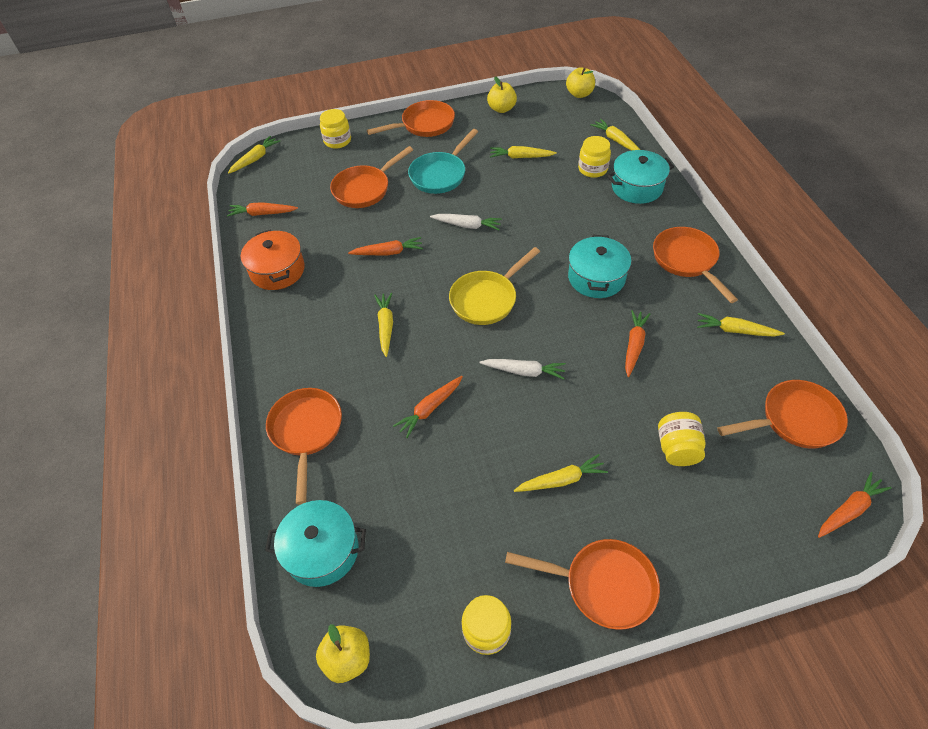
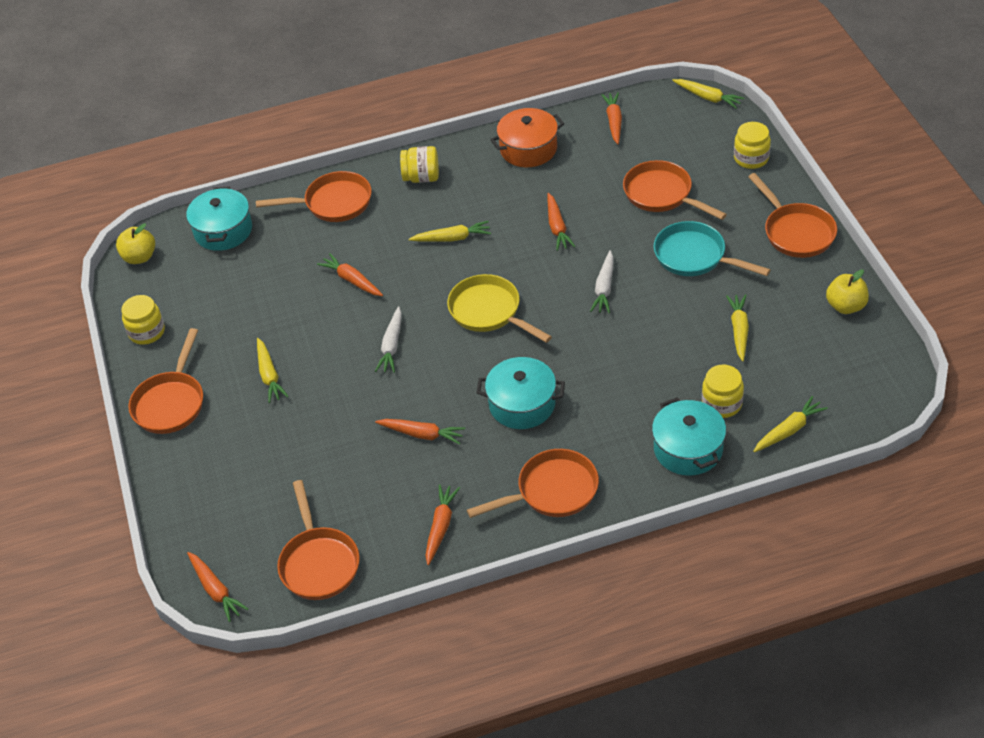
camera: 90 degrees right, 5 degrees down
yellow apple [566,67,595,98] -> none
yellow jar [658,412,705,466] -> yellow jar moved to [400,146,439,183]
yellow carrot [697,313,785,337] -> orange carrot [426,485,460,565]

